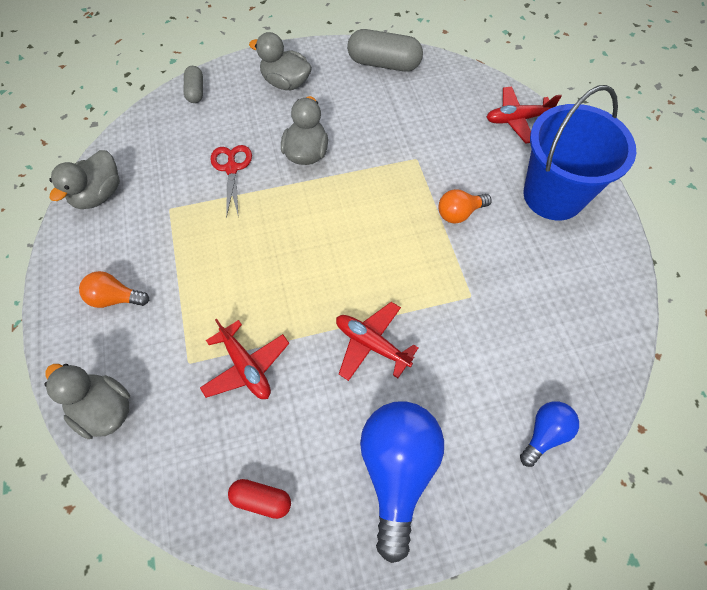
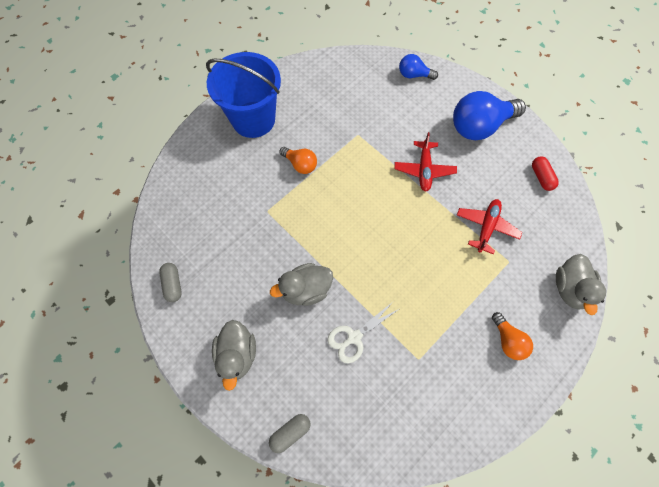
camera: 120 degrees left, 5 degrees up
grey duck [49,150,120,209] -> none
red scissors [210,145,252,218] -> white scissors [327,302,399,364]
grey capsule [347,29,423,72] -> grey capsule [159,263,182,302], size x0.56
red plane [486,86,562,144] -> none

